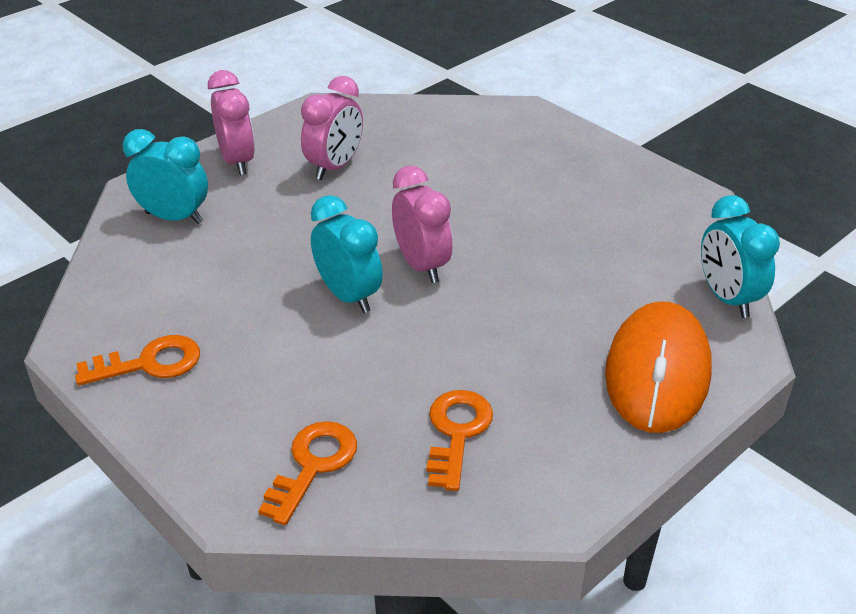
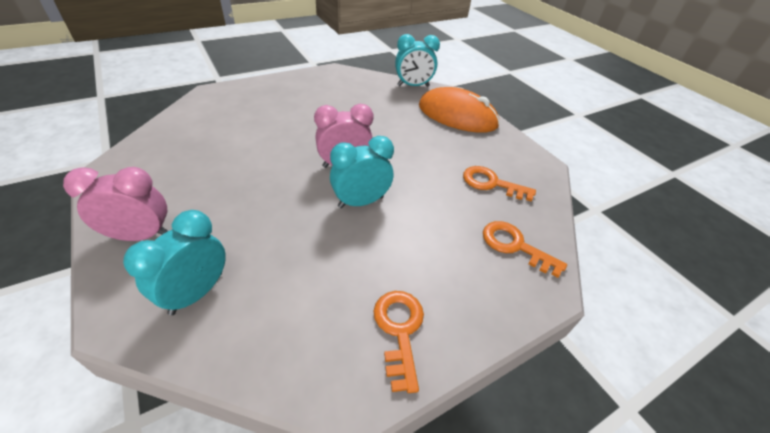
camera: 80 degrees left, 5 degrees up
pink clock [301,76,363,180] -> none

